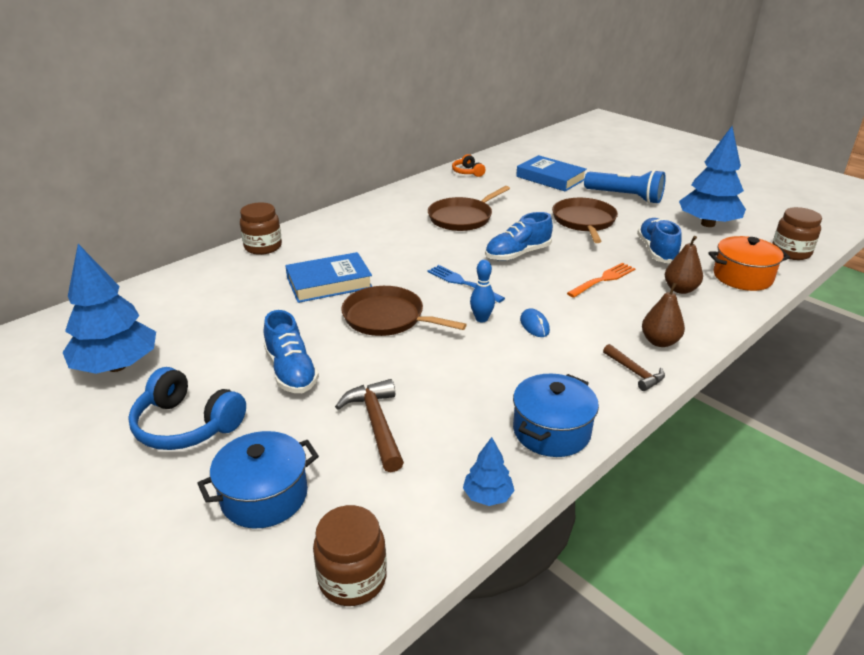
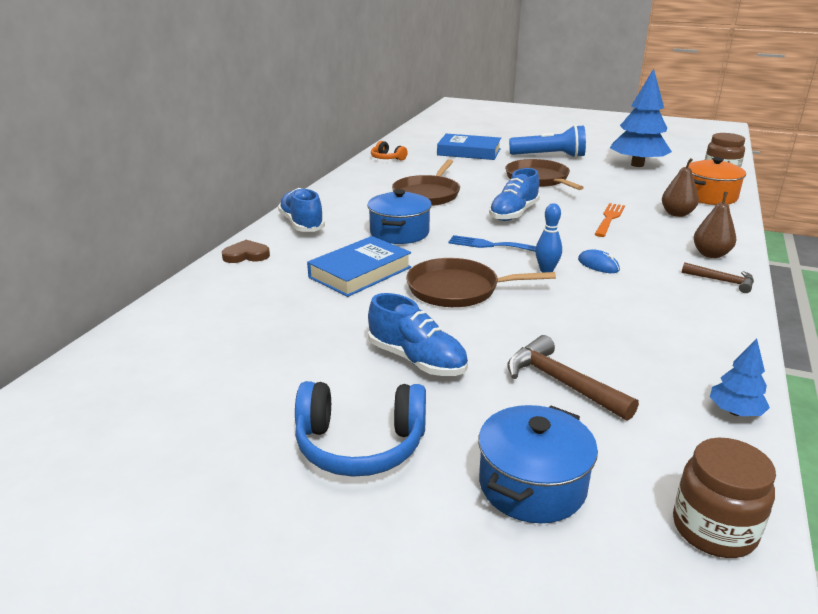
camera: 25 degrees left, 5 degrees down
blue tree [62,244,156,374] -> none
brown jar [240,202,282,255] -> brown heart [222,240,270,263]
blue pot [513,374,599,457] -> blue pot moved to [367,189,432,244]
blue shoe [637,218,682,263] -> blue shoe moved to [278,188,325,232]

